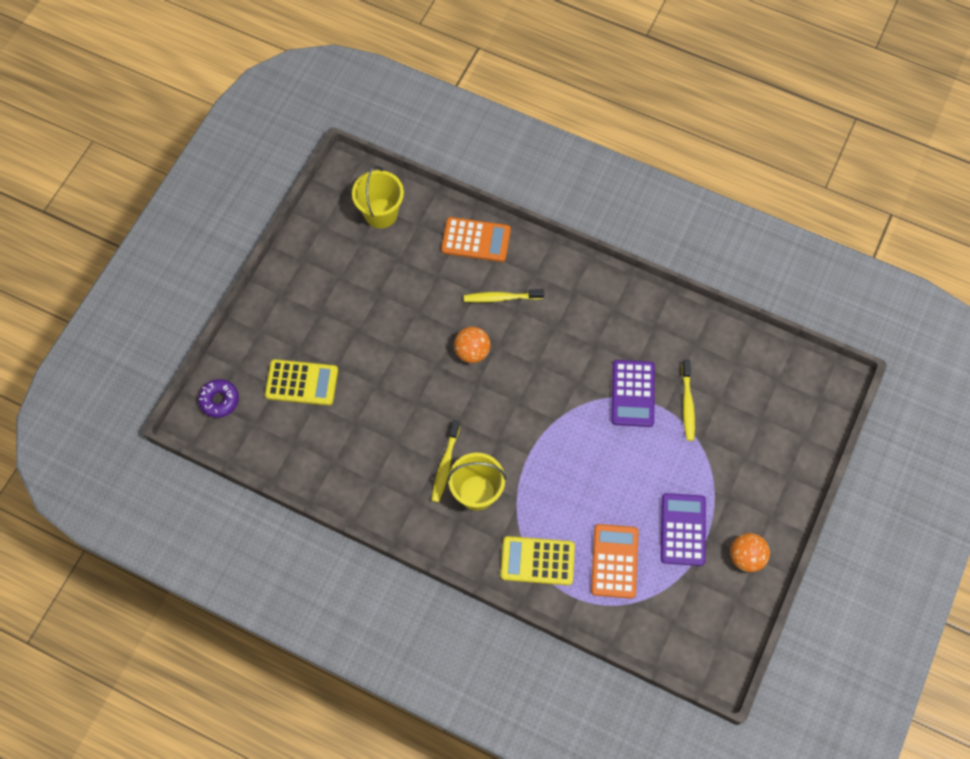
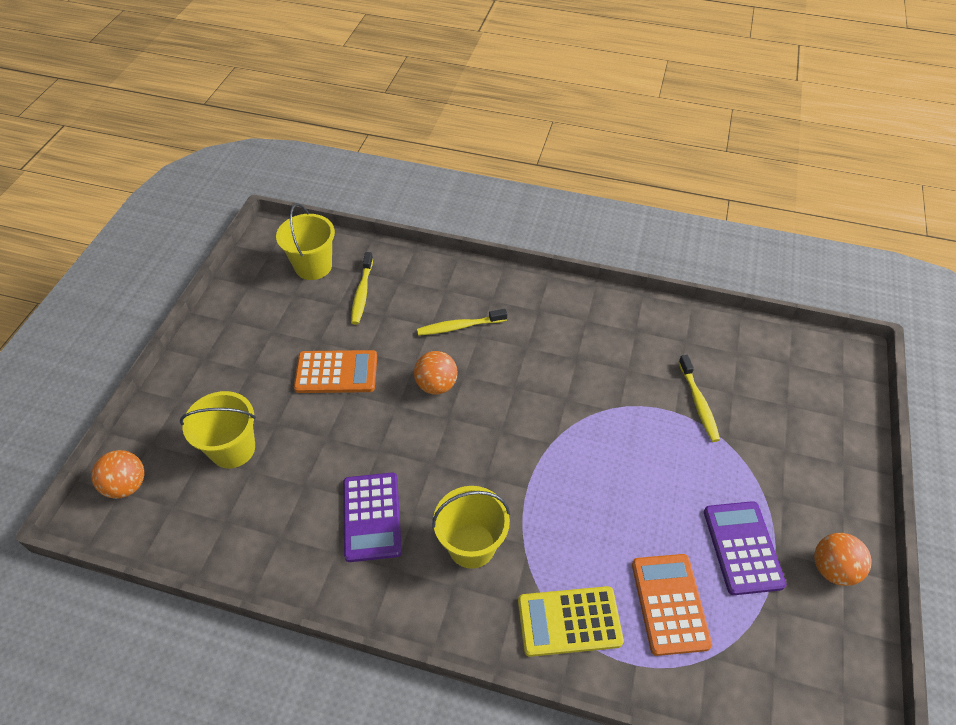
camera: 10 degrees left, 15 degrees down
purple donut [198,379,239,418] -> orange ball [91,450,145,499]
yellow calculator [265,359,338,405] -> yellow bucket [180,391,256,469]
yellow toothbrush [432,420,460,502] -> yellow toothbrush moved to [351,252,373,324]
orange calculator [441,217,511,262] -> orange calculator moved to [294,350,377,393]
purple calculator [611,360,655,427] -> purple calculator moved to [343,473,402,562]

